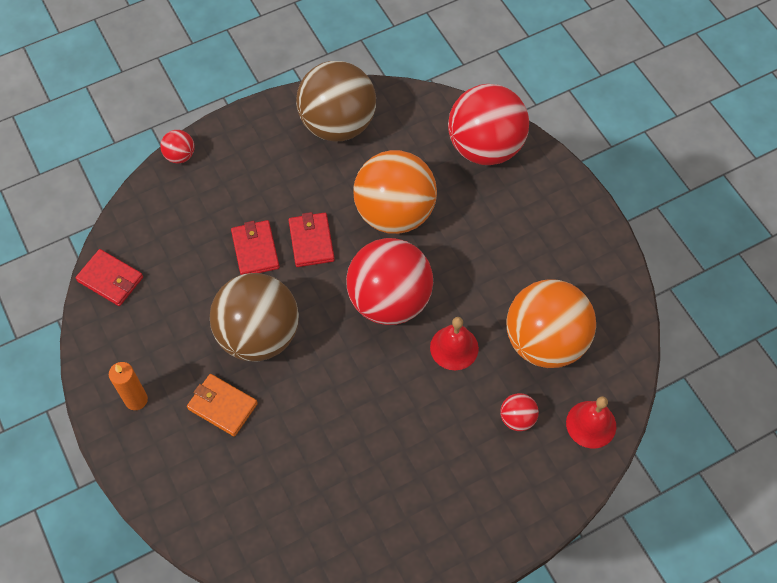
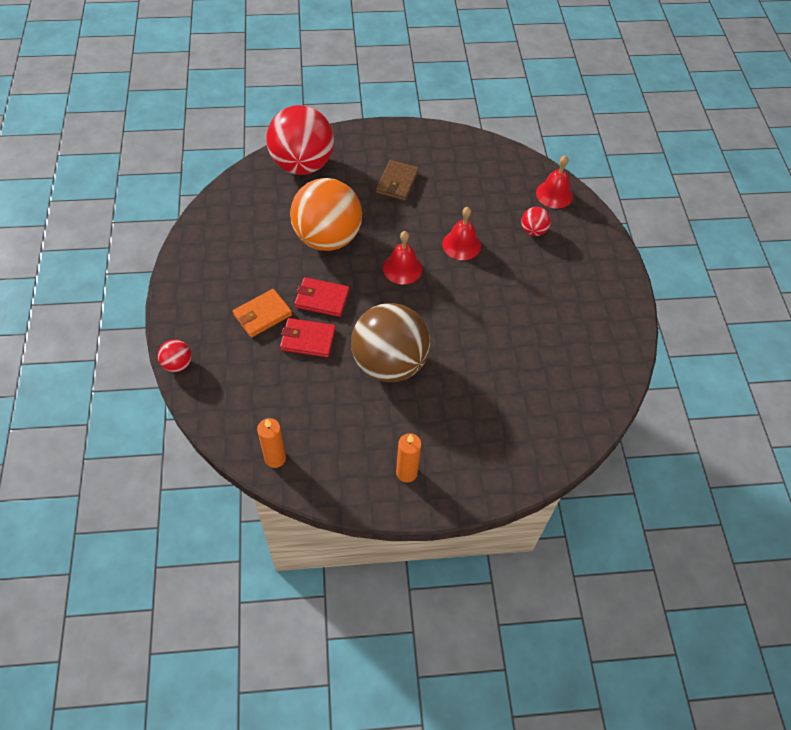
camera: 70 degrees left, 5 degrees down
red wallet [76,249,143,306] -> orange candle [257,418,286,468]
orange wallet [187,374,258,437] -> orange wallet moved to [233,289,292,337]
brown ball [296,61,376,142] -> none
red ball [346,238,433,325] -> red bell [383,231,423,284]
orange ball [506,279,596,368] -> none
none -> brown wallet [376,160,419,201]

